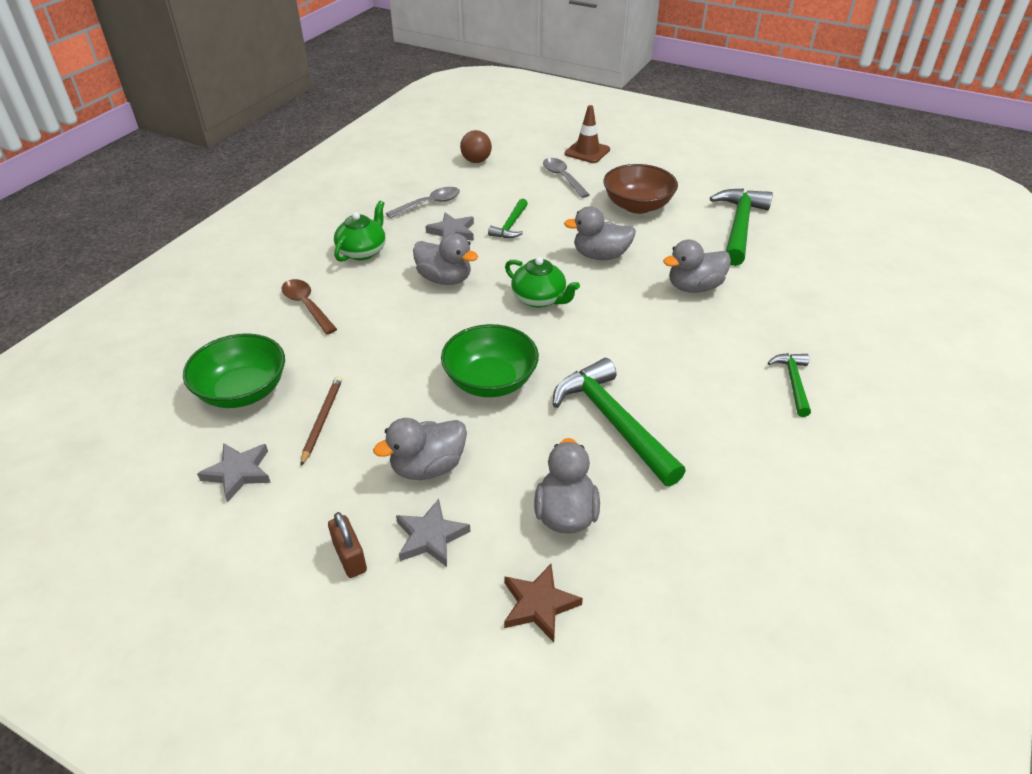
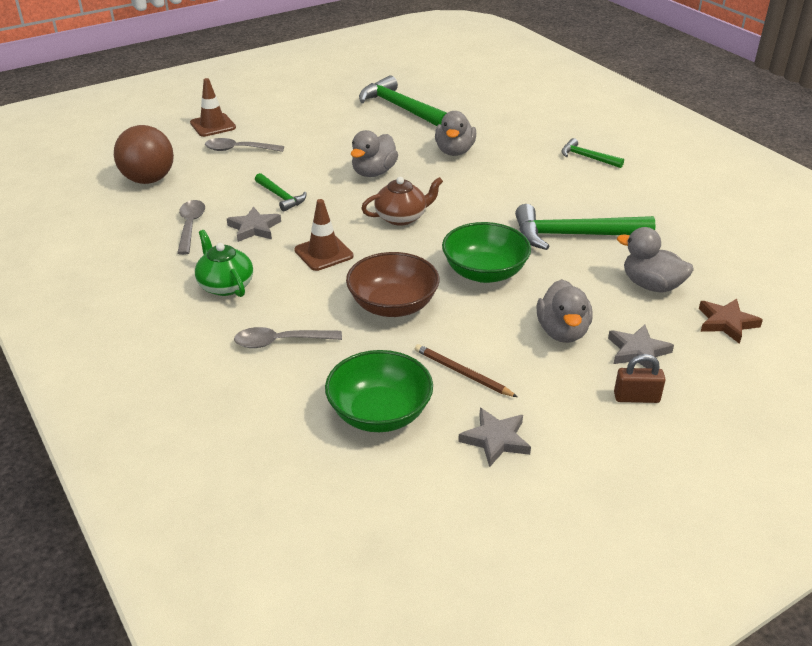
camera: 60 degrees left, 5 degrees down
brown spoon [281,279,337,334] -> grey spoon [234,327,342,348]
grey duck [413,233,478,285] -> brown traffic cone [294,199,354,271]
brown ball [460,130,492,163] -> brown ball [114,125,174,184], size x1.63
green teapot [505,257,580,308] -> brown teapot [361,177,443,226]
brown bowl [604,164,678,214] -> brown bowl moved to [346,252,439,317]

